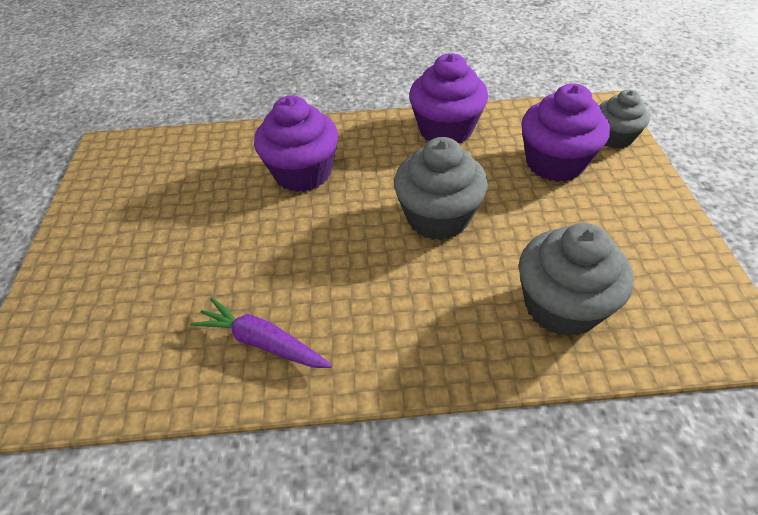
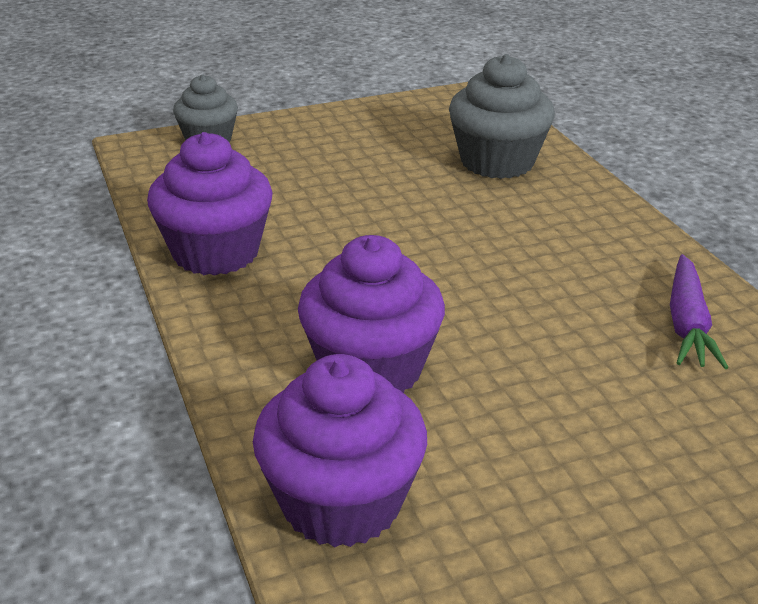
camera: 110 degrees left, 15 degrees down
grey cupcake [394,137,488,240] -> none
purple cupcake [521,83,610,182] -> purple cupcake moved to [253,354,427,548]

